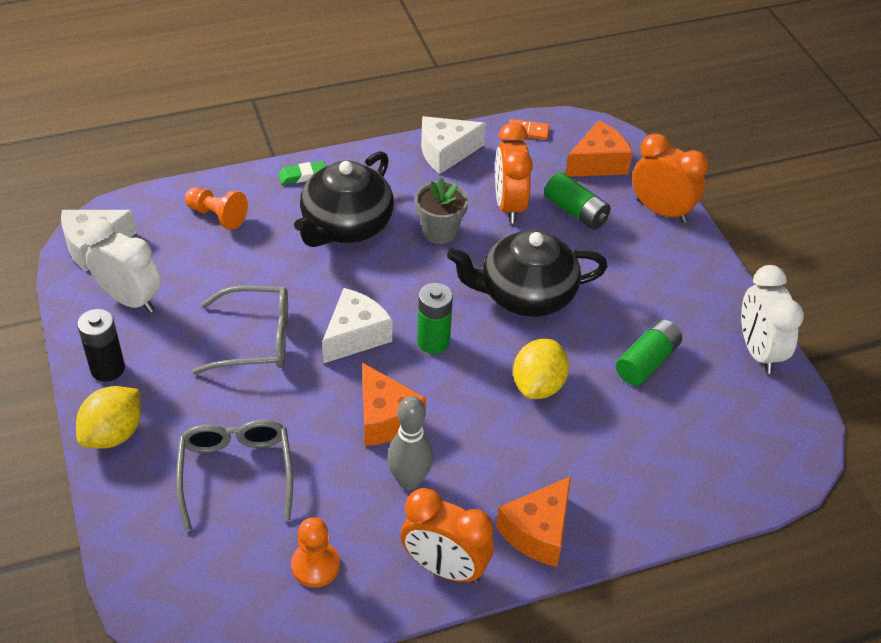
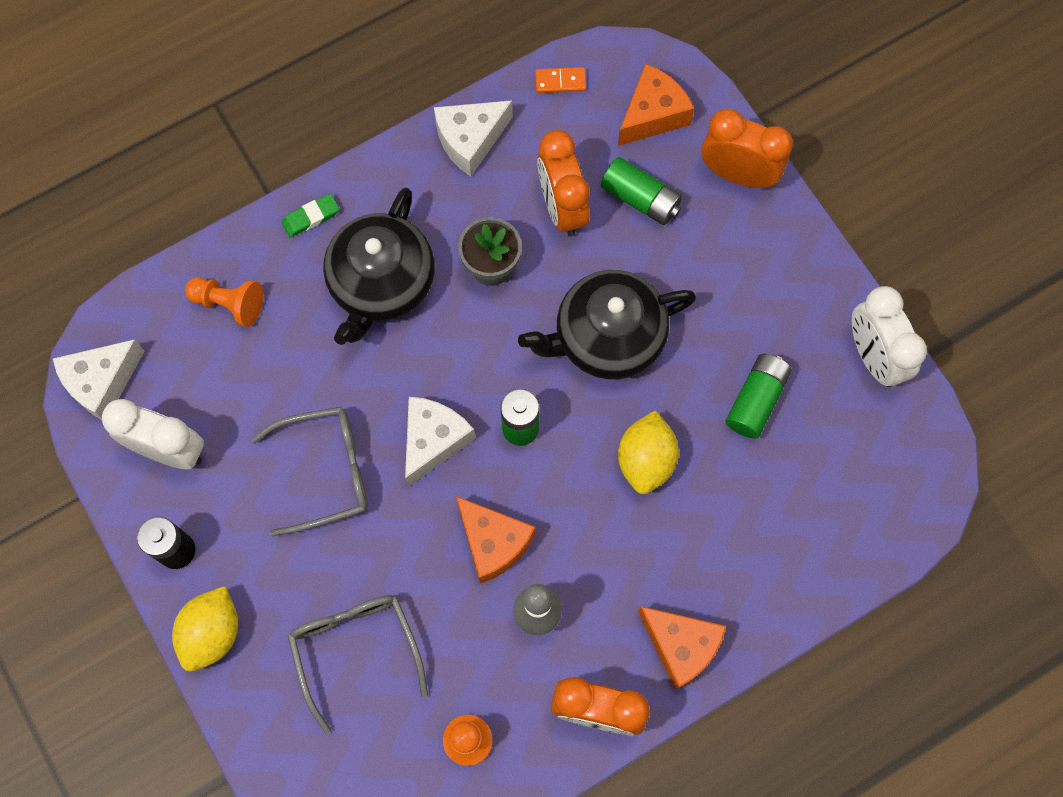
camera: 10 degrees left, 25 degrees up
orange cheese [496,476,571,567] -> orange cheese turned 75 degrees counterclockwise [638,606,726,690]

